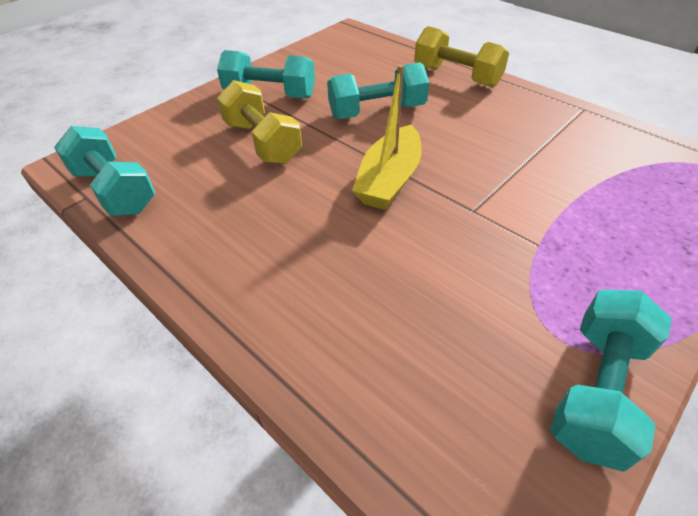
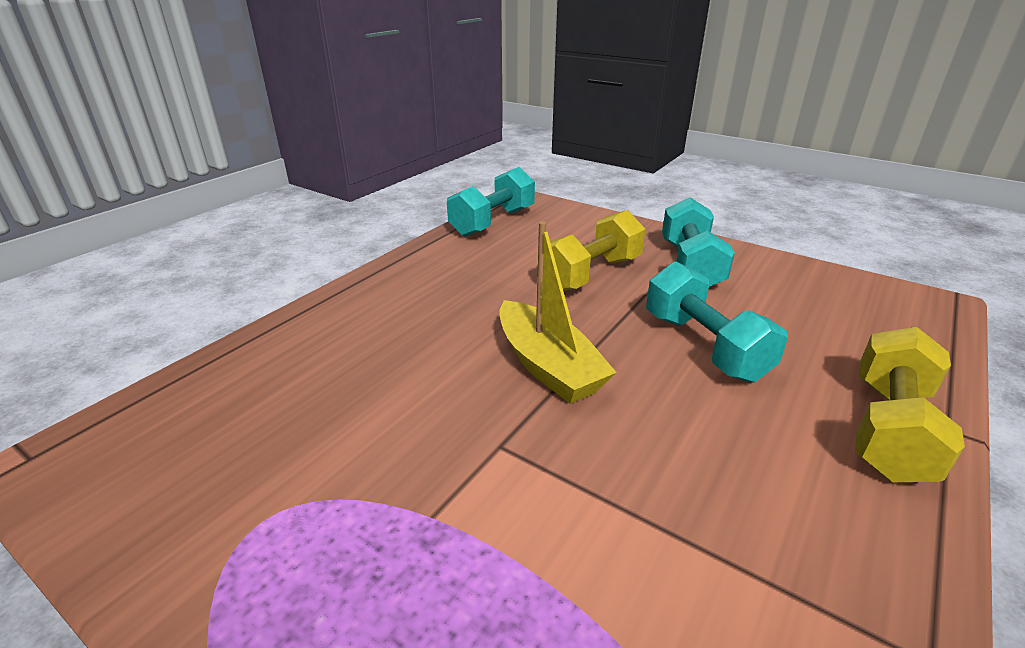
camera: 80 degrees right, 15 degrees down
yellow boat [352,65,422,210] -> yellow boat turned 135 degrees counterclockwise [499,221,617,404]
turquoise dumbbell [550,290,672,472] -> none

